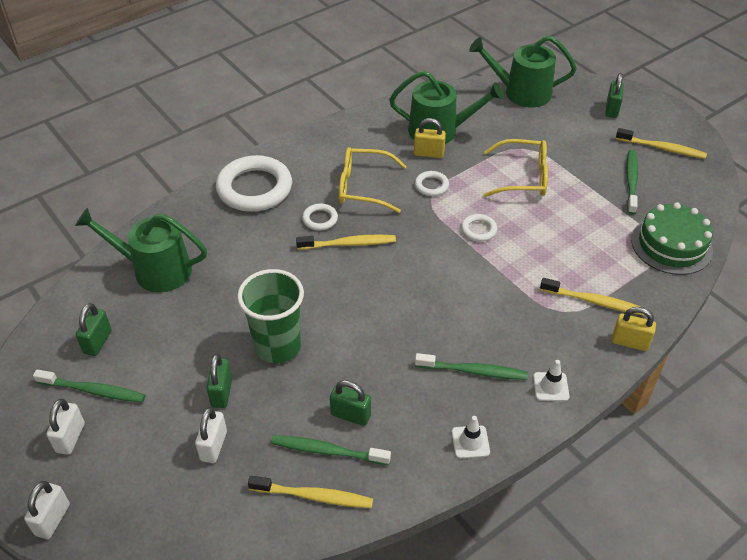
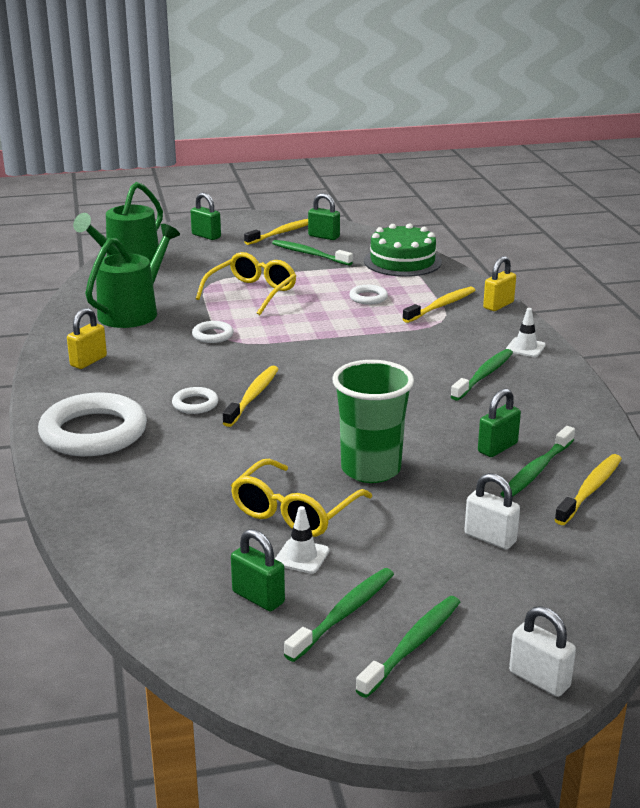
camera: 65 degrees left, 20 degrees down
white padlock [46,399,85,455] -> green toothbrush [356,596,460,698]
green watering can [75,208,207,293] -> none
green padlock [207,354,232,408] -> green padlock moved to [308,193,340,240]
yellow glasses [339,147,407,213] -> yellow glasses moved to [231,459,372,537]
yellow padlock [414,118,446,158] -> yellow padlock moved to [67,308,107,369]
white traffic cone [452,416,490,458] -> white traffic cone moved to [275,506,329,574]
white ring [461,214,497,242] -> white ring moved to [349,285,388,305]

